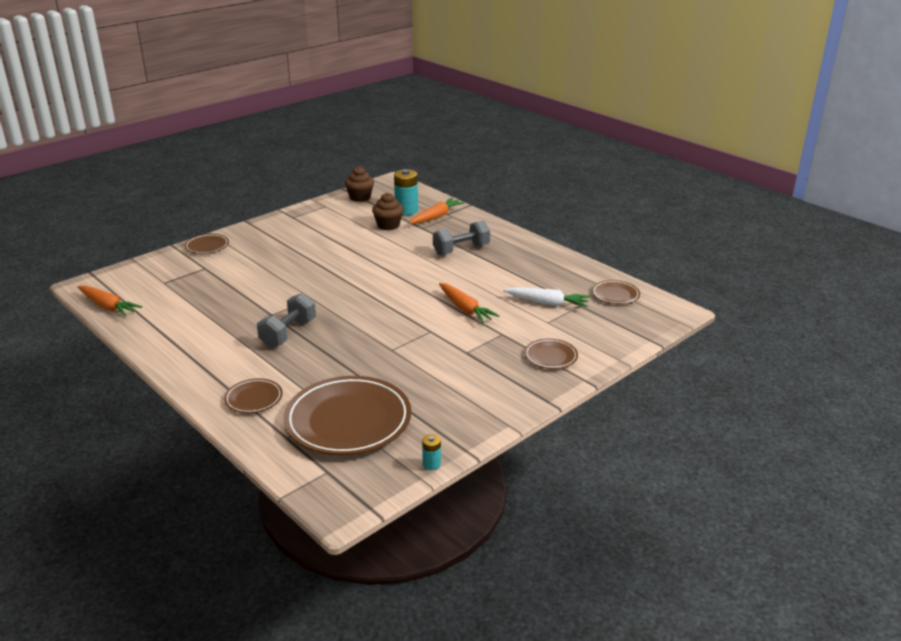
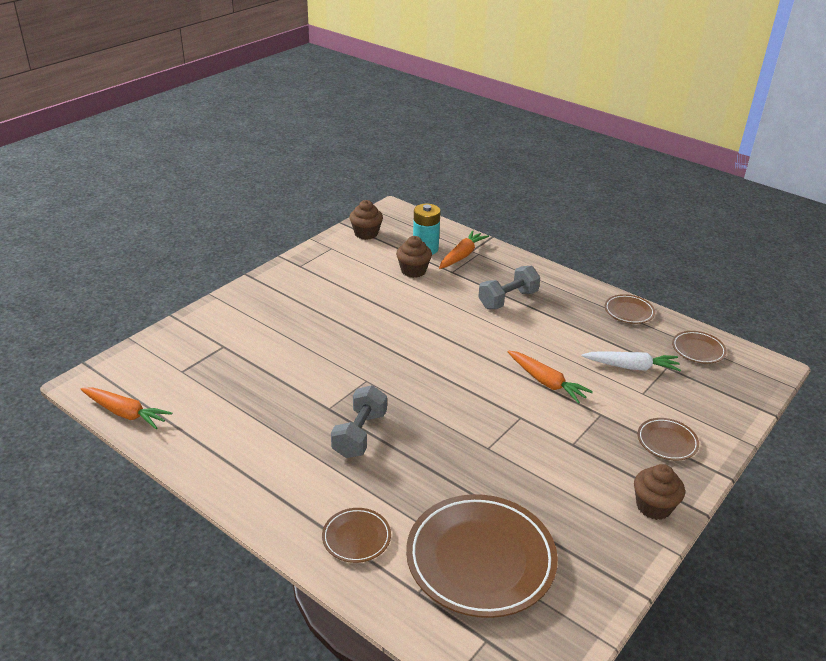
camera: 10 degrees left, 5 degrees up
brown plate [184,234,229,254] -> brown plate moved to [605,294,655,324]
turquoise battery [422,434,441,470] -> none
none -> brown cupcake [634,464,685,520]

